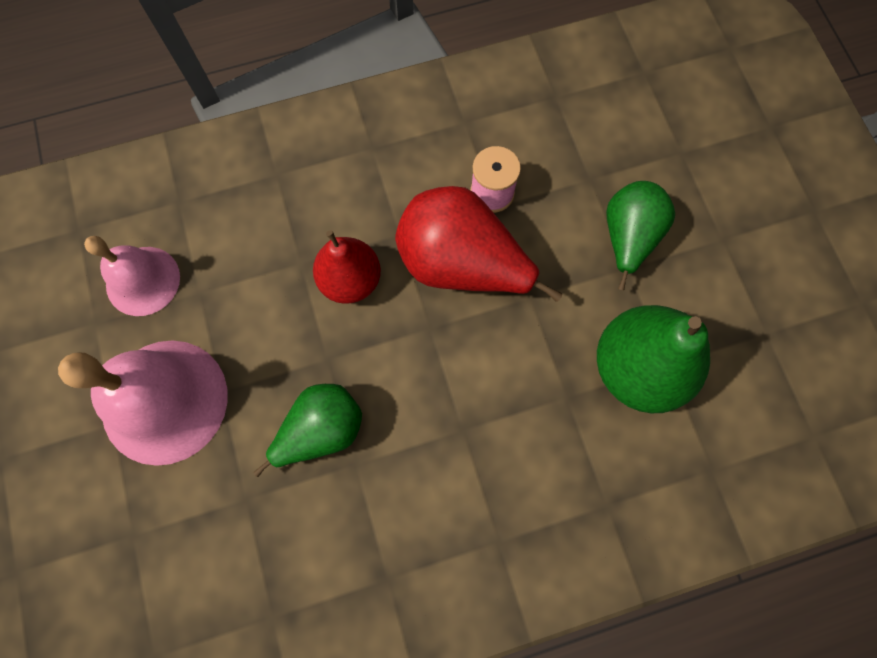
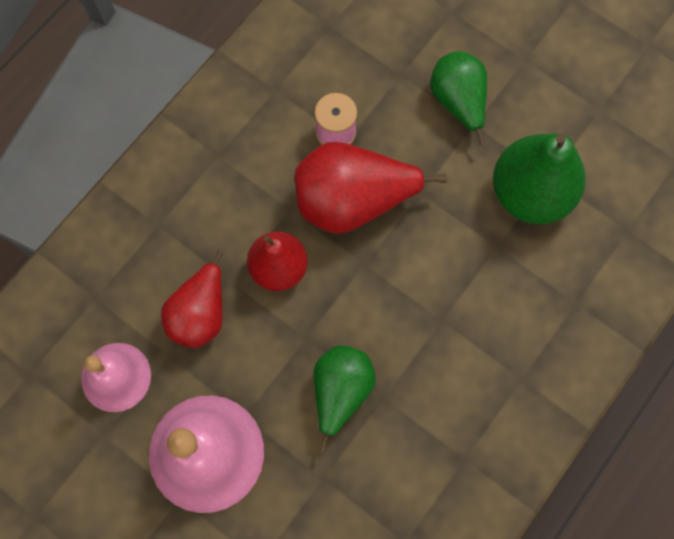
camera: 35 degrees left, 0 degrees up
none -> red pear [161,250,223,348]

